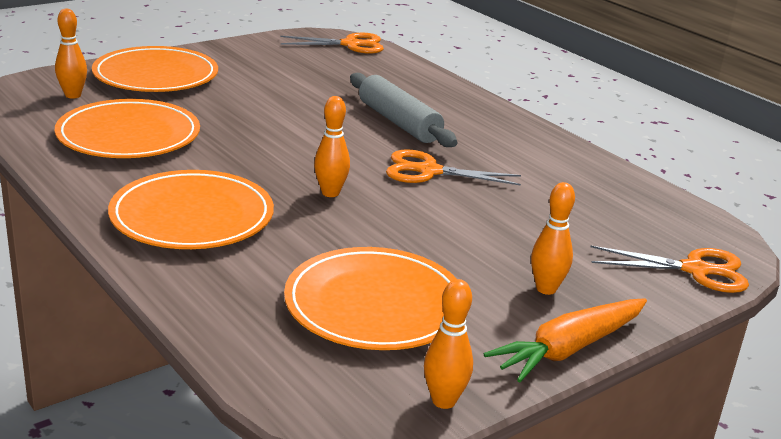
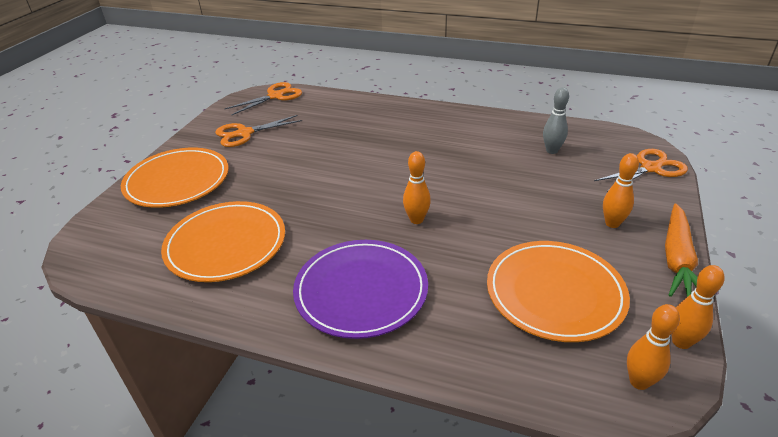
camera: 30 degrees left, 10 degrees up
orange bowling pin [55,8,87,99] -> orange bowling pin moved to [627,304,680,390]
orange plate [108,170,274,249] -> purple plate [293,240,428,339]
grey rolling pin [350,73,457,147] -> none
orange scissors [386,149,521,186] -> orange scissors moved to [215,115,302,147]
none -> grey bowling pin [543,87,569,154]

